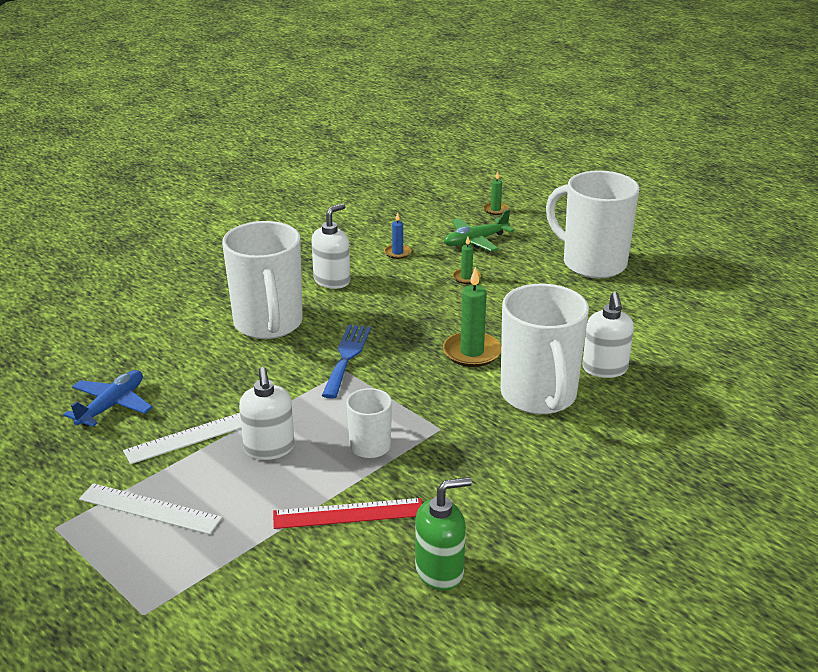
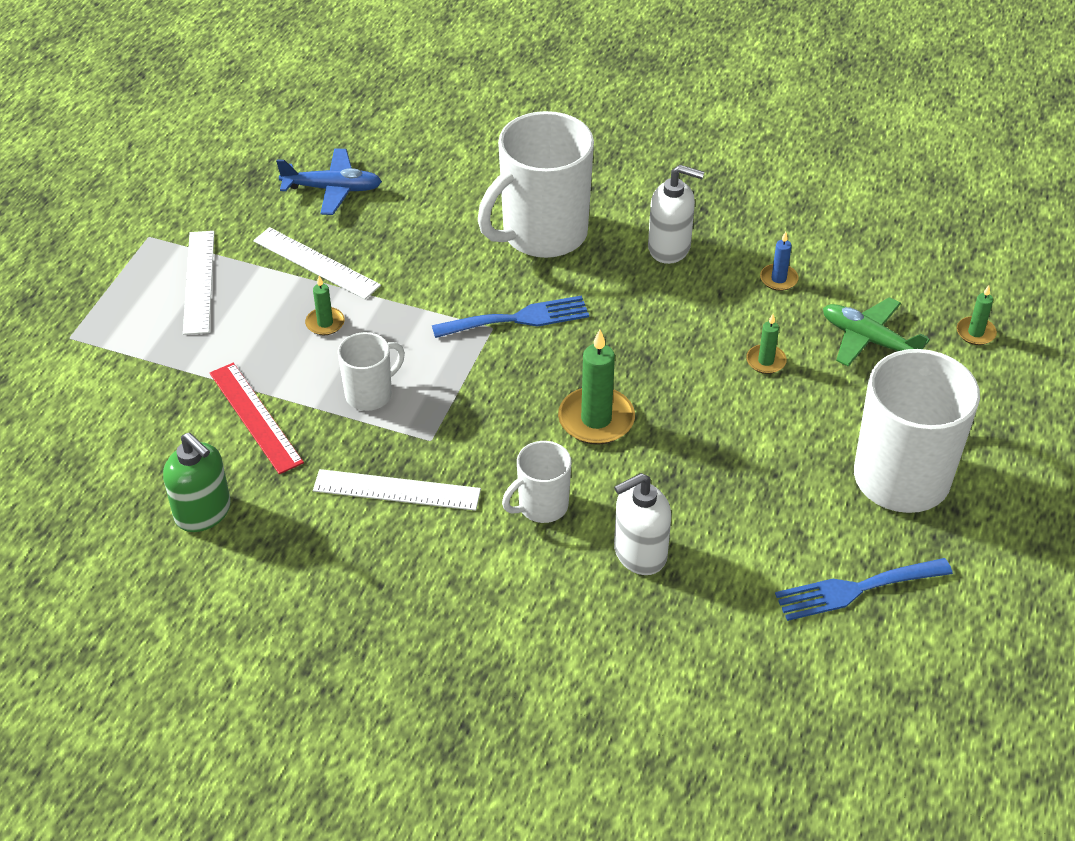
camera: 65 degrees right, 15 degrees up
white soap dispenser [239,367,294,460] -> green candle [305,276,345,335]
white mug [501,283,589,414] -> white mug [502,441,571,523], size x0.51
none -> white ruler [313,469,481,511]
none -> blue fork [775,558,953,621]

